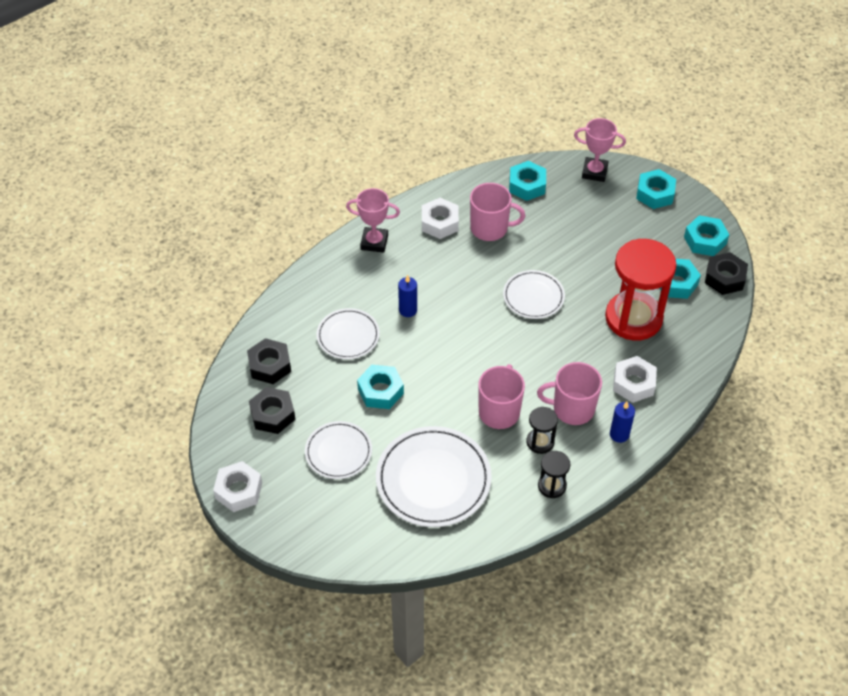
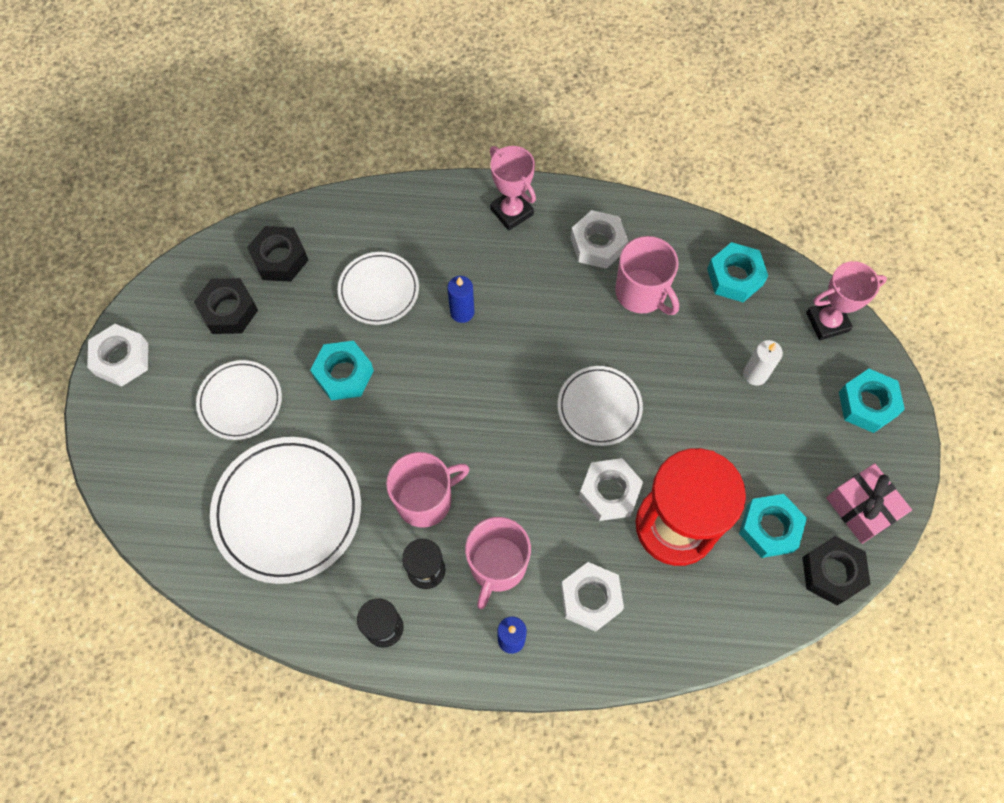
camera: 45 degrees right, 15 degrees up
pink mug [537,362,602,425] -> pink mug turned 120 degrees counterclockwise [465,517,531,609]
pink trophy [574,118,626,182] -> pink trophy turned 75 degrees counterclockwise [806,261,887,341]
turquoise nut [684,215,729,256] -> pink gift [826,463,912,544]
none -> white nut [579,458,643,521]
none -> white candle [743,340,783,385]

